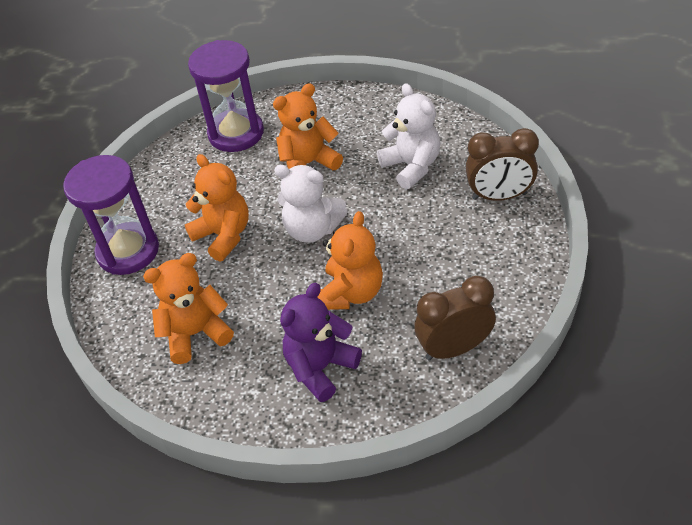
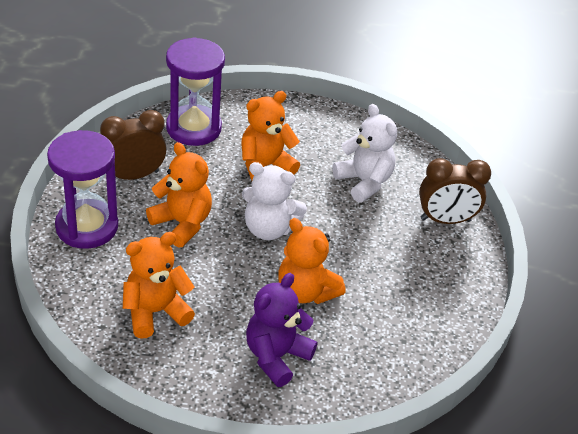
camera: 10 degrees left, 5 degrees down
orange teddy bear [317,211,383,310] -> orange teddy bear turned 120 degrees clockwise [278,218,346,304]
brown clock [414,276,496,361] -> brown clock moved to [100,110,167,180]

